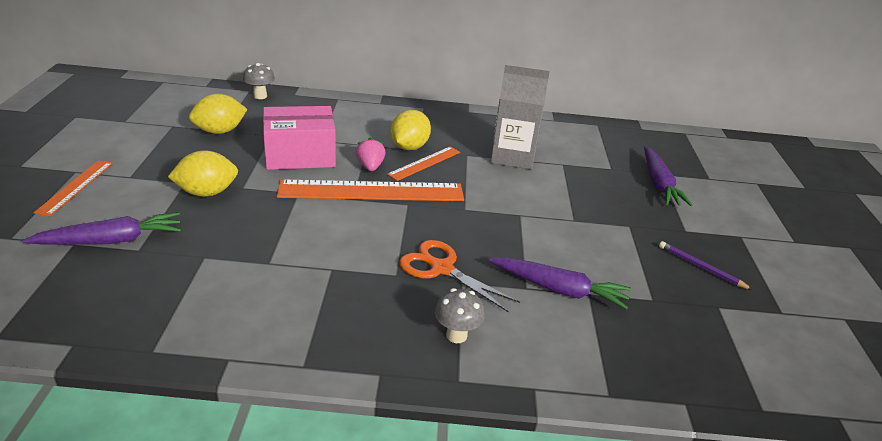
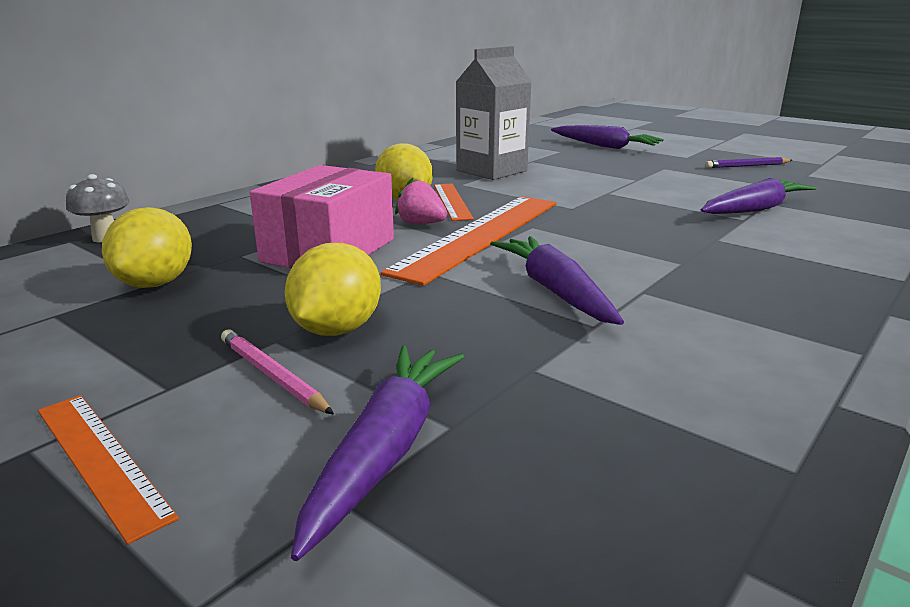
camera: 50 degrees left, 10 degrees down
orange scissors [399,240,520,312] -> none
grey mushroom [435,288,485,343] -> none
none -> pink pencil [221,329,334,414]
none -> purple carrot [490,236,624,325]

